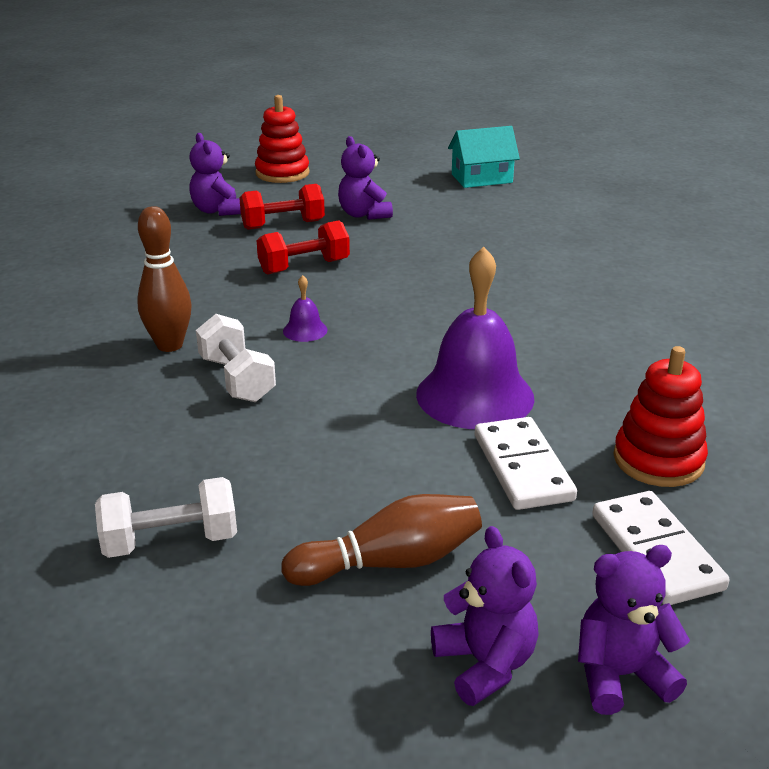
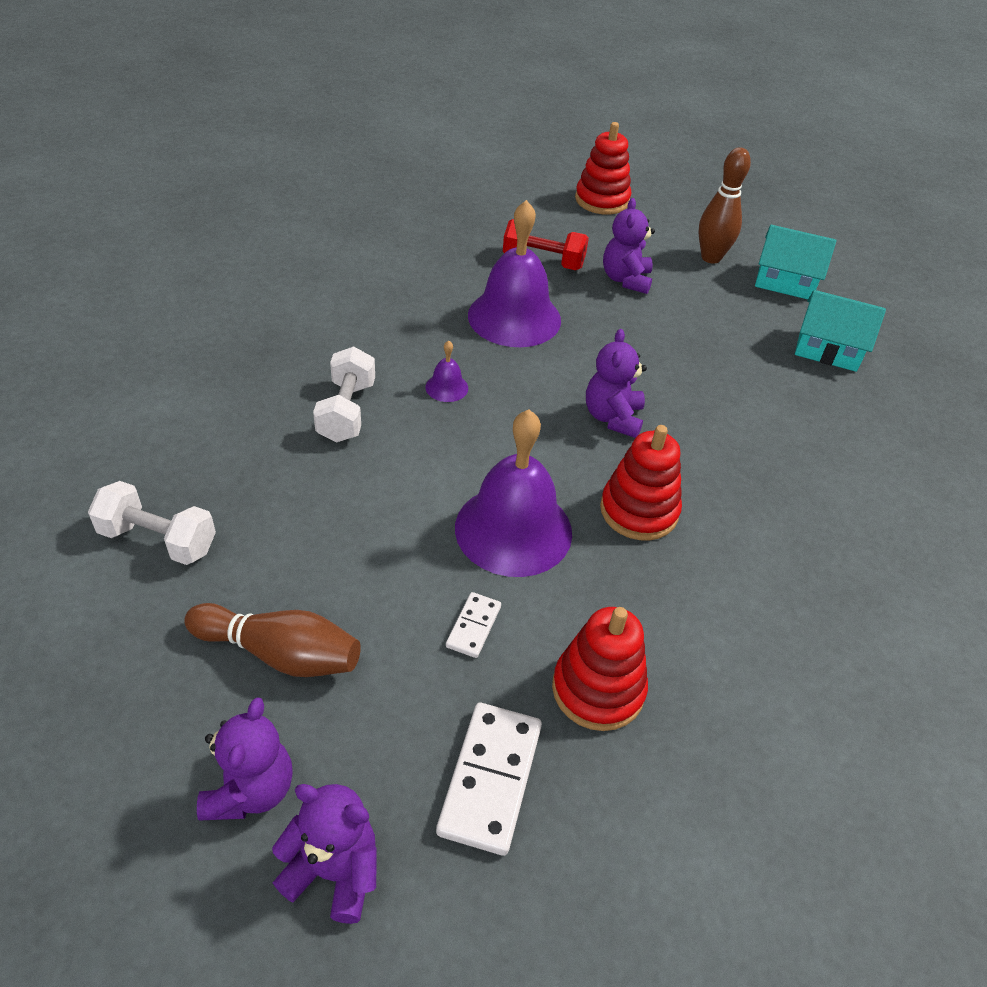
camera: 30 degrees right, 15 degrees up
brown bowling pin [137,206,191,352] -> brown bowling pin moved to [699,147,751,264]
purple teddy bear [189,133,241,216] -> purple teddy bear moved to [586,329,647,438]
red dumbbell [257,220,350,274] -> purple bell [468,200,561,347]
white domino [475,417,577,510] -> white domino [446,592,501,658], size x0.54
none -> red stacking toy [600,425,682,540]
none -> turquoise house [795,290,886,372]

